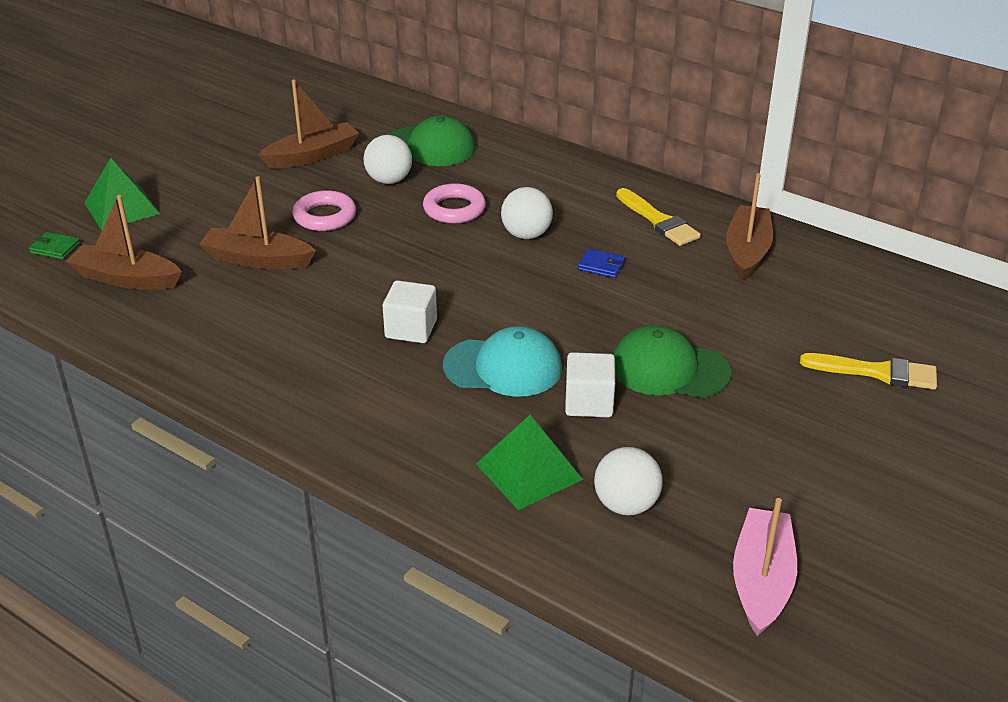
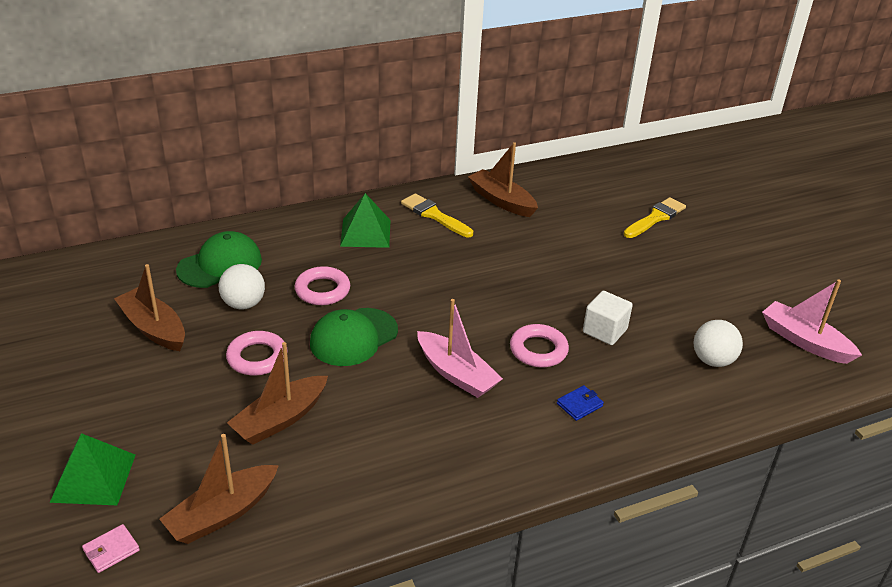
camera: 60 degrees left, 0 degrees up
green wallet [29,232,80,260] -> pink wallet [82,524,140,573]
brown boat [258,80,359,169] -> brown boat turned 45 degrees counterclockwise [114,264,185,351]
white cube [383,280,437,343] -> pink boat [417,299,503,398]
turquoise cap [443,326,562,397] -> pink ring [510,324,569,367]
green pyramid [476,415,583,510] -> green pyramid moved to [340,193,391,248]
white ball [501,187,553,239] -> none
blue wallet [578,248,625,278] -> blue wallet moved to [557,385,604,421]
green cap [613,325,731,398] -> green cap moved to [310,308,398,366]
yellow brush [616,188,701,246] -> yellow brush turned 135 degrees counterclockwise [401,193,473,237]

